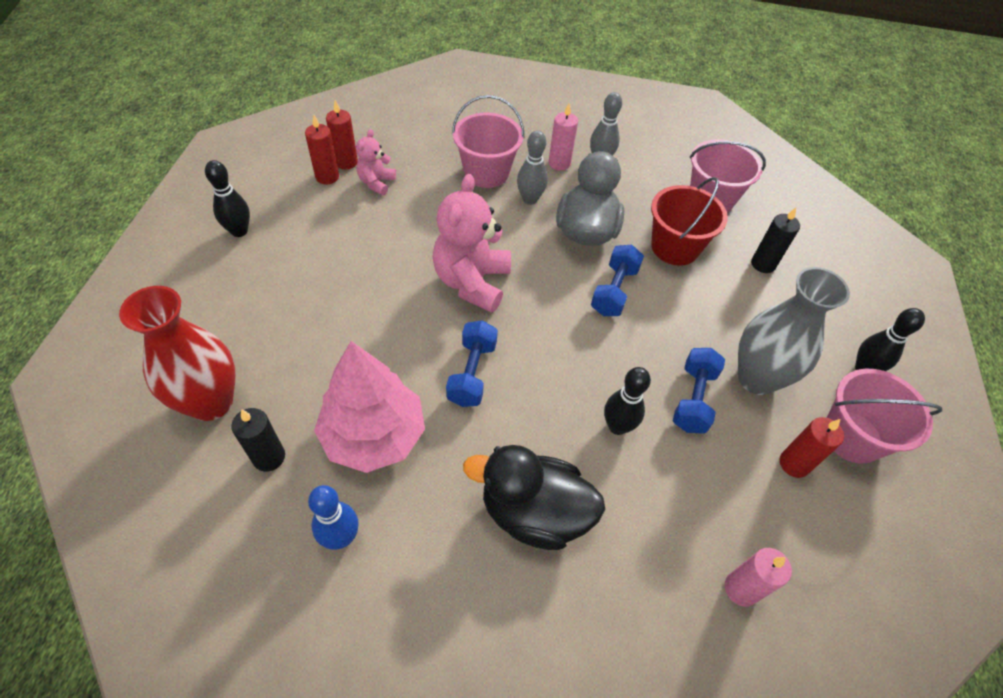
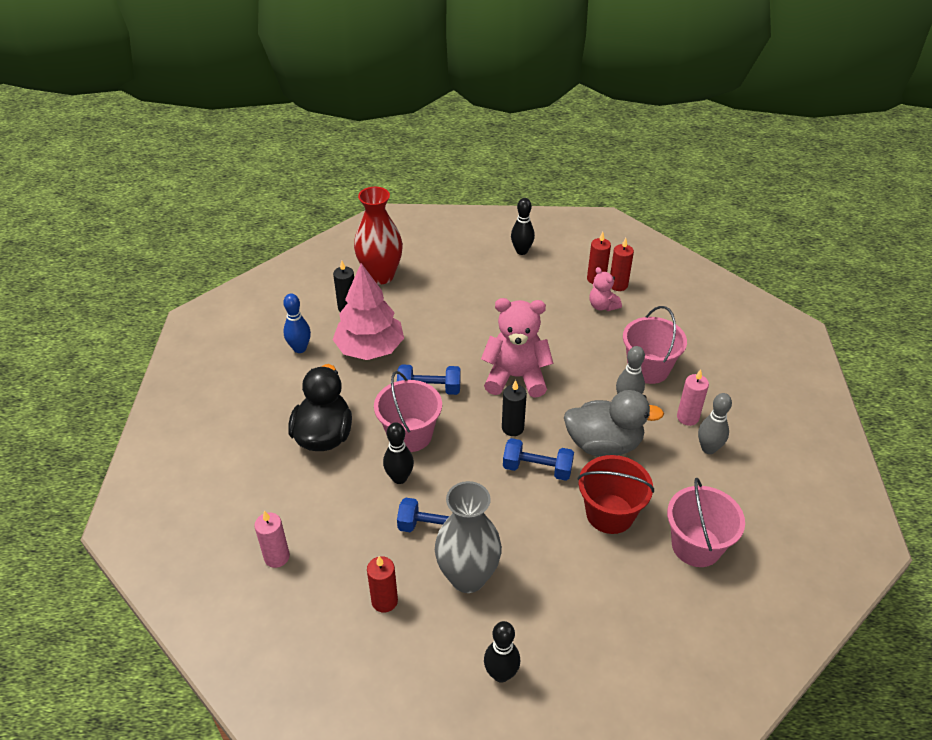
camera: 85 degrees right, 10 degrees down
pink teddy bear [356,129,396,195] -> pink teddy bear turned 135 degrees counterclockwise [590,267,622,311]
black candle [751,208,800,273] -> black candle moved to [502,380,527,436]
pink bucket [826,369,942,464] -> pink bucket moved to [374,371,442,452]

